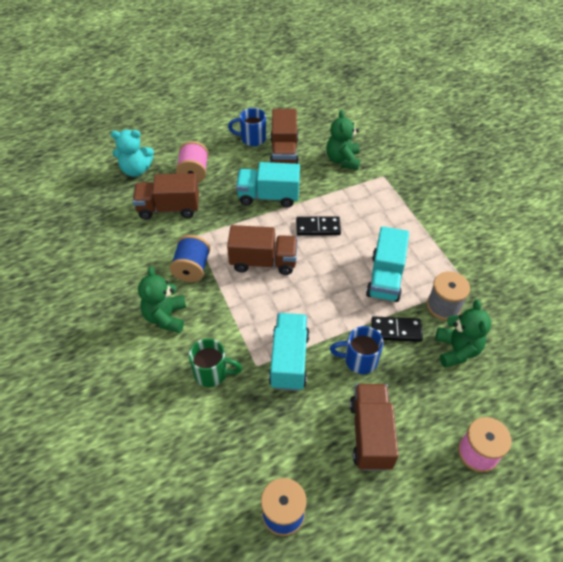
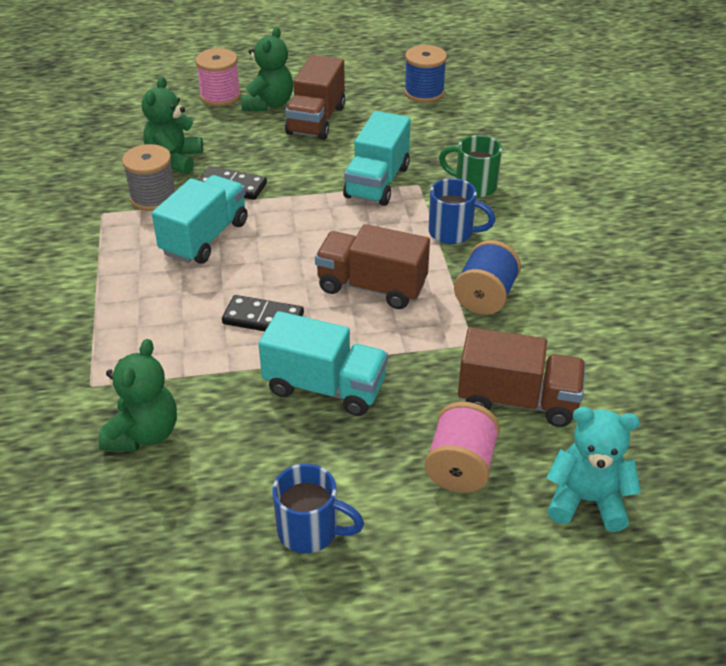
camera: 165 degrees left, 10 degrees down
green teddy bear [138,266,186,333] -> green teddy bear moved to [241,27,293,111]
brown truck [270,109,299,164] -> none
blue mug [330,326,384,374] -> blue mug moved to [428,178,496,244]

